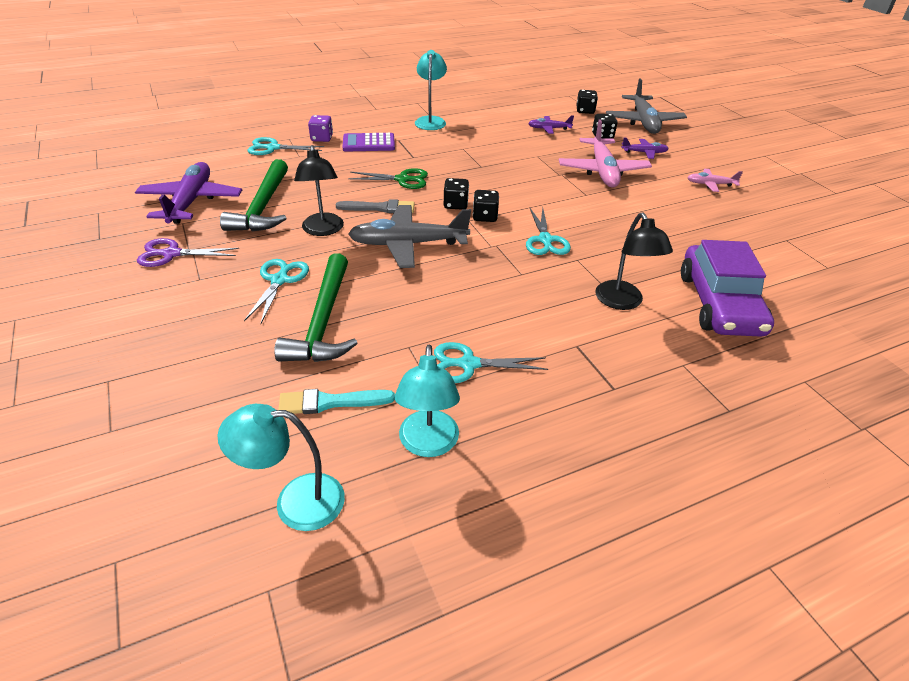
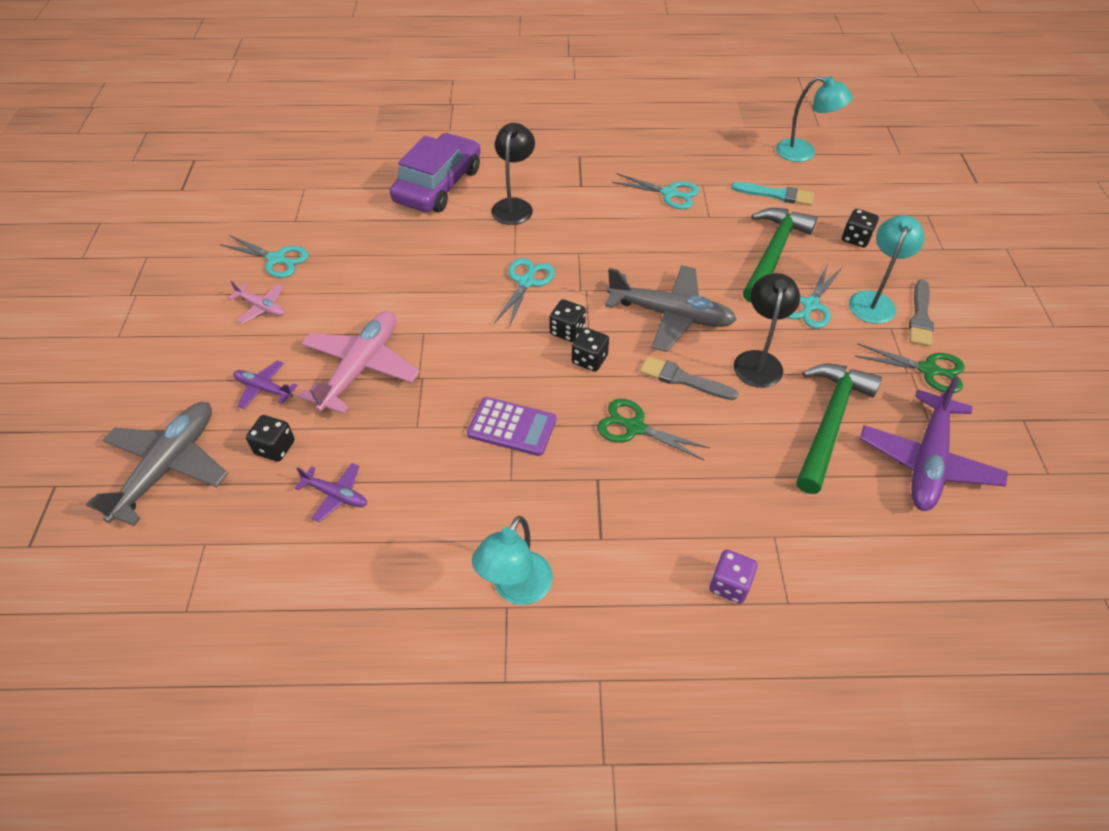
camera: 155 degrees left, 10 degrees up
purple scissors [137,238,239,267] -> green scissors [855,344,965,393]
turquoise scissors [247,137,324,155] -> turquoise scissors moved to [220,235,309,278]
purple calculator [343,133,395,152] -> purple calculator moved to [467,397,556,456]
turquoise lamp [395,345,460,457] -> turquoise lamp moved to [849,215,925,324]
black dice [576,90,598,114] -> black dice moved to [842,209,879,248]
none -> grey brush [909,280,934,347]

